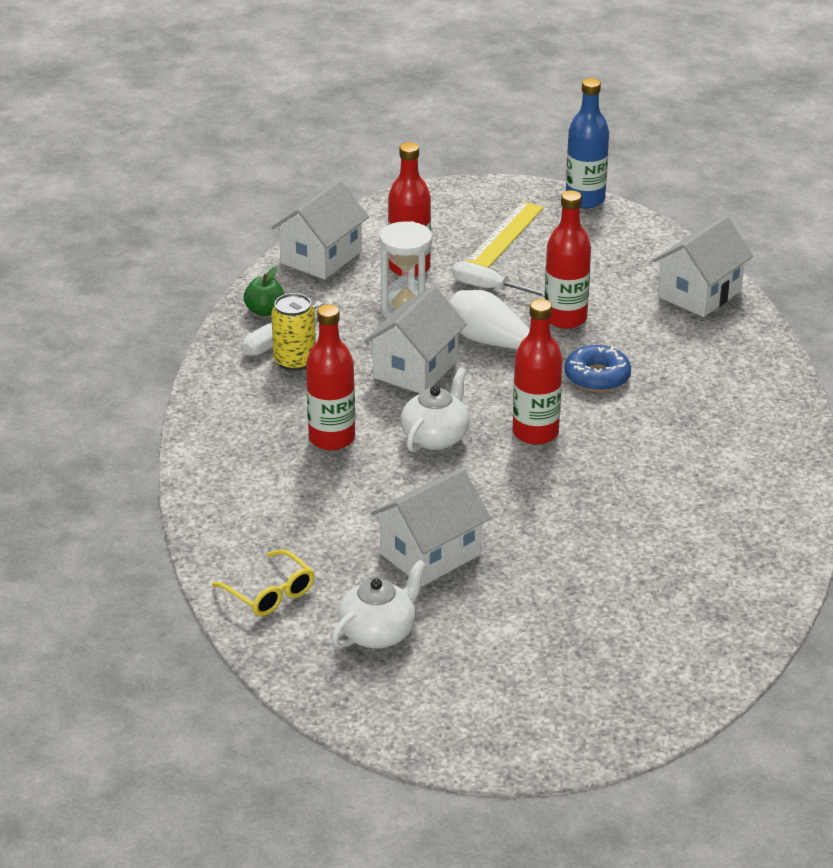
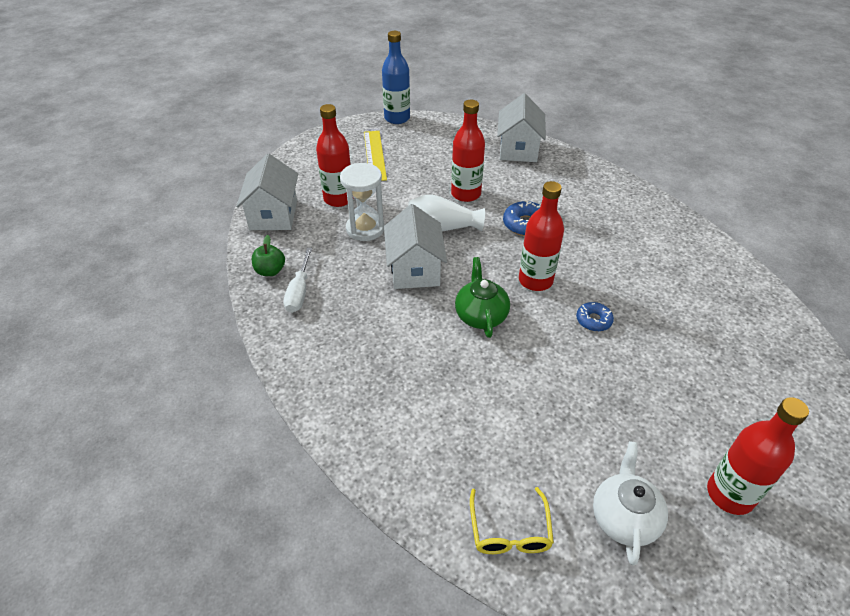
camera: 35 degrees left, 10 degrees up
yellow glasses [212,549,314,616] -> yellow glasses turned 75 degrees clockwise [470,487,554,554]
yellow can [271,293,316,371] -> none
red bottle [306,304,355,450] -> red bottle moved to [707,397,809,515]
white house [371,468,491,586] -> none
white teapot [401,368,470,452] -> green teapot [455,257,510,338]
white screwdriver [452,261,545,296] -> none
none -> blue donut [576,302,614,332]

